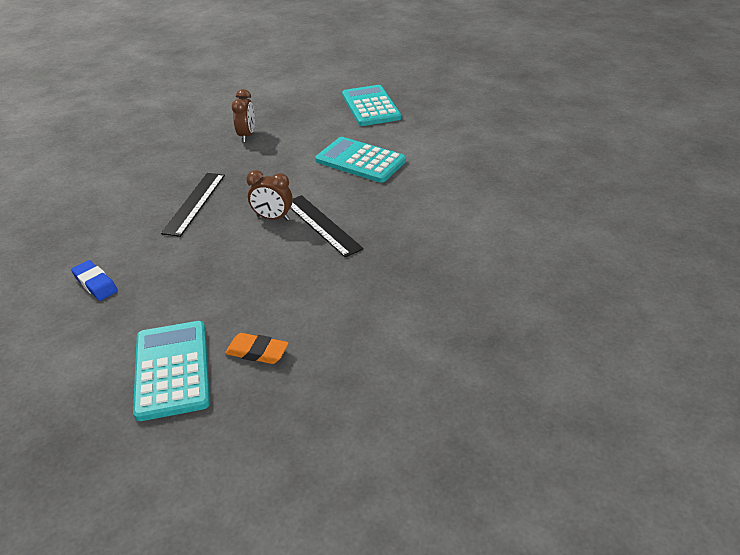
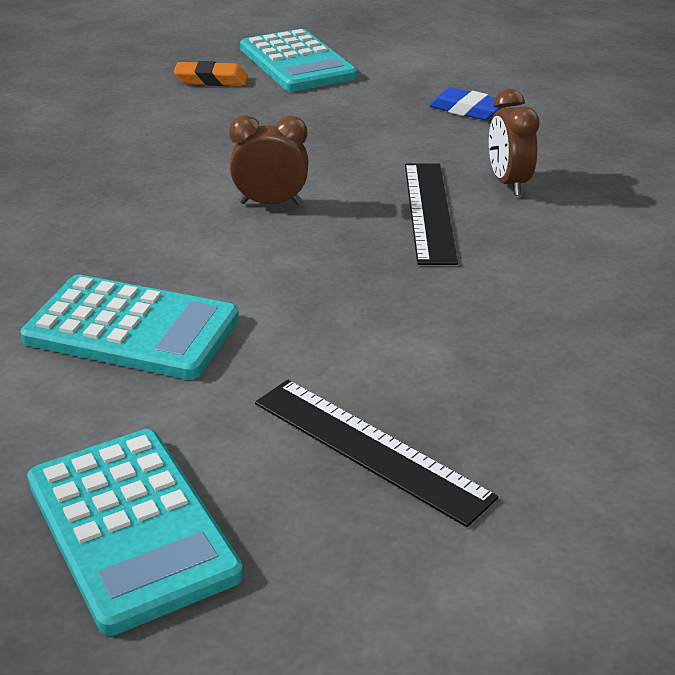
camera: 165 degrees right, 5 degrees down
brown clock [232,89,255,142] -> brown clock moved to [489,89,539,196]
black ruler [290,195,364,258] -> black ruler moved to [255,380,498,527]

